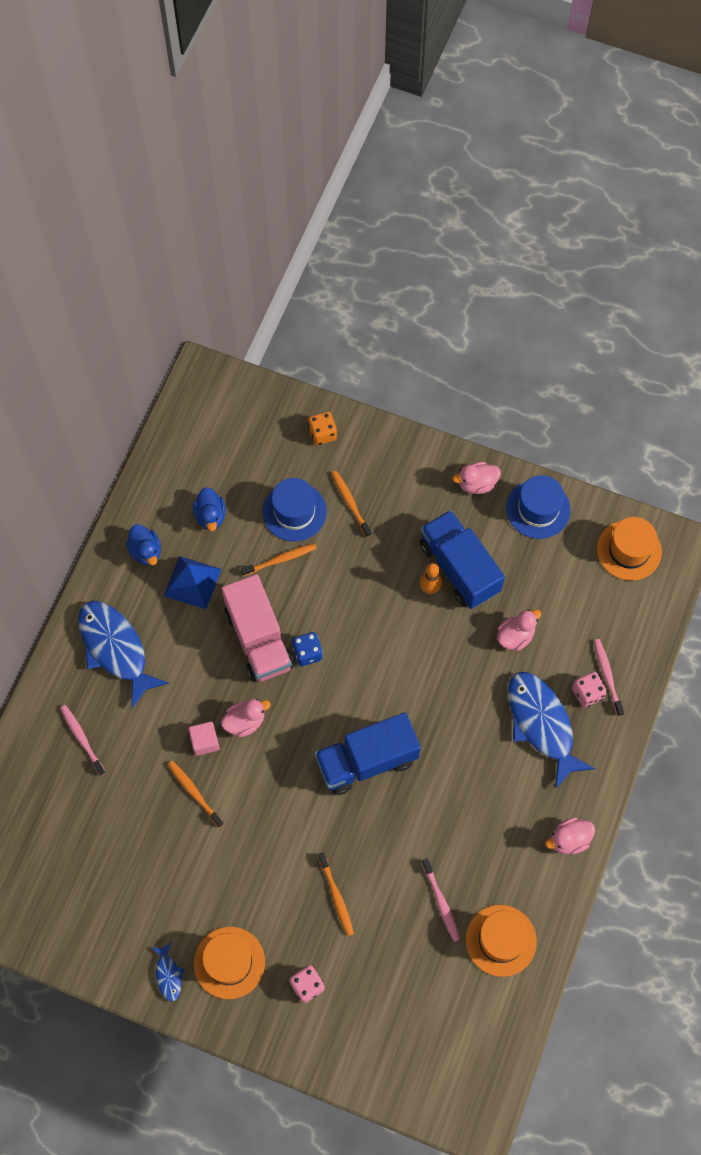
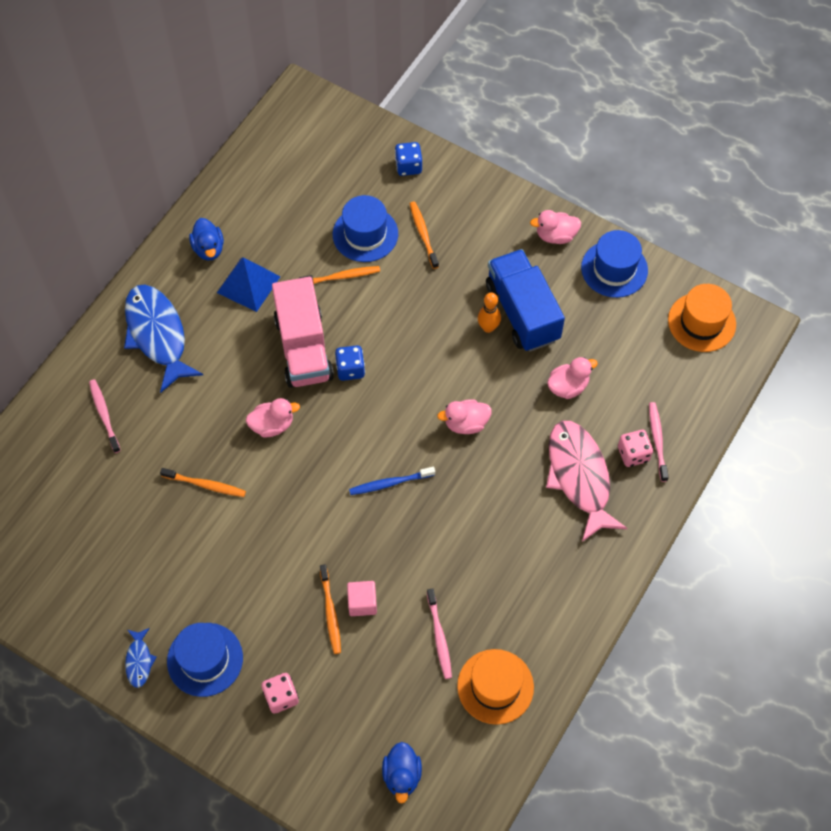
camera: 10 degrees right, 5 degrees down
orange toothbrush [168,761,224,827] -> orange toothbrush turned 135 degrees clockwise [160,468,246,497]
pink cube [188,722,219,756] -> pink cube moved to [347,581,377,616]
blue duck [193,487,226,531] -> blue duck moved to [382,742,422,804]
orange hat [194,927,265,999] -> blue hat [167,623,243,697]
orange dice [308,412,337,445] -> blue dice [395,142,422,176]
blue truck [314,712,421,795] -> blue toothbrush [349,467,435,495]
blue fish [508,672,595,789] -> pink fish [546,421,628,542]
pink duck [545,818,595,855] -> pink duck moved to [437,399,492,434]

